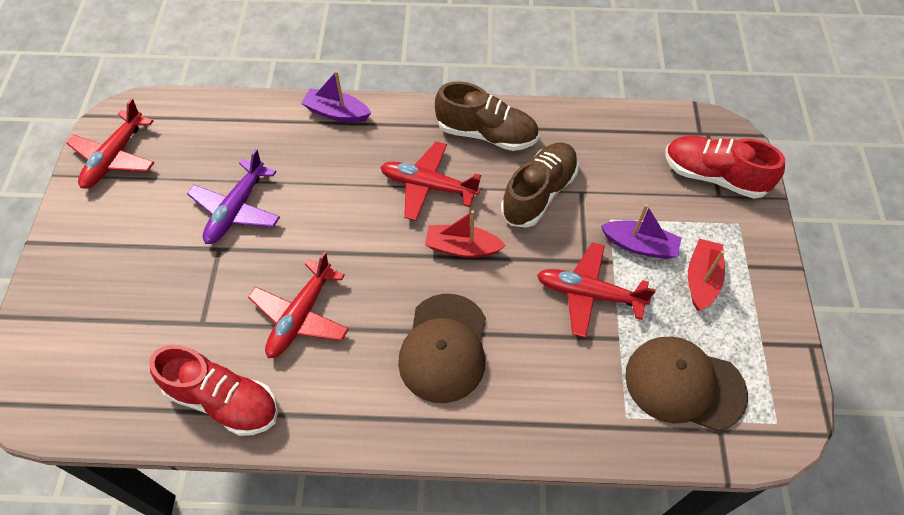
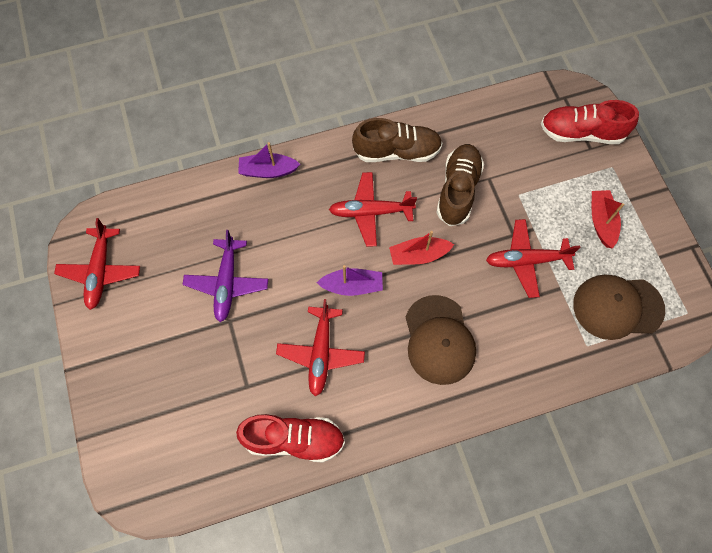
camera: 20 degrees left, 10 degrees up
purple boat [601,204,682,259] -> purple boat moved to [317,265,383,296]

